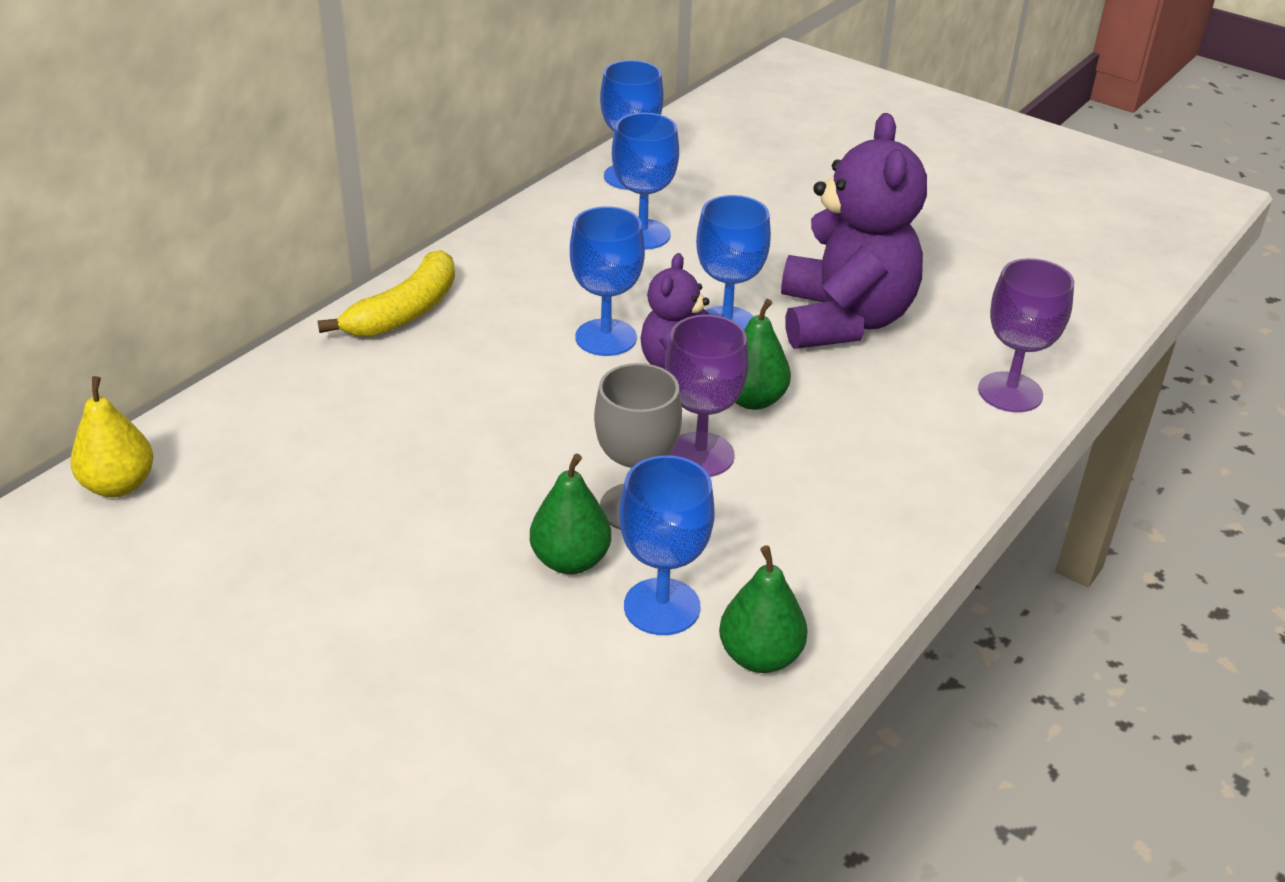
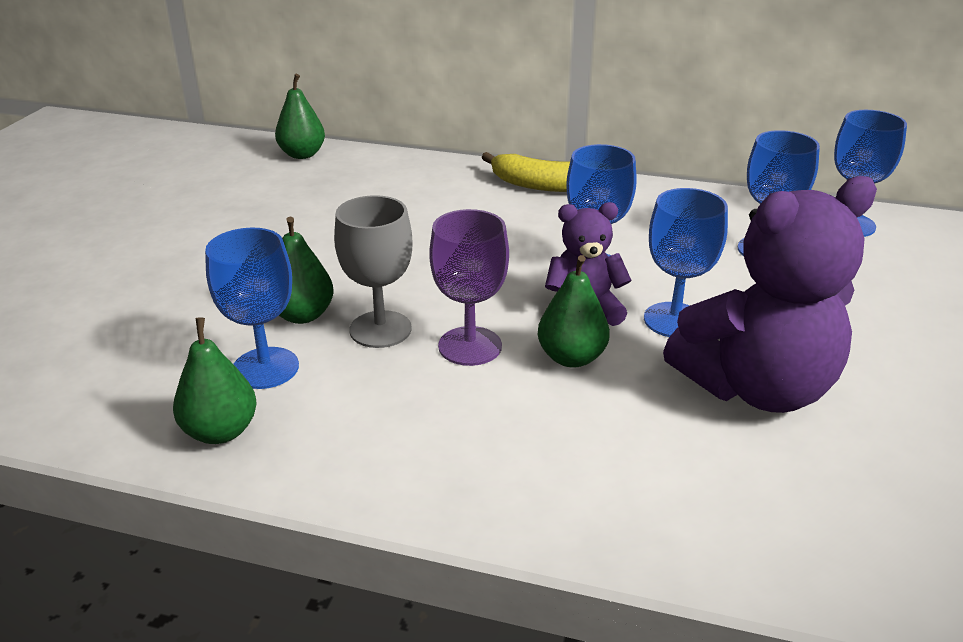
camera: 70 degrees right, 5 degrees down
yellow pear [70,376,154,497] -> green pear [275,74,325,159]
purple goblet [978,258,1074,412] -> none

